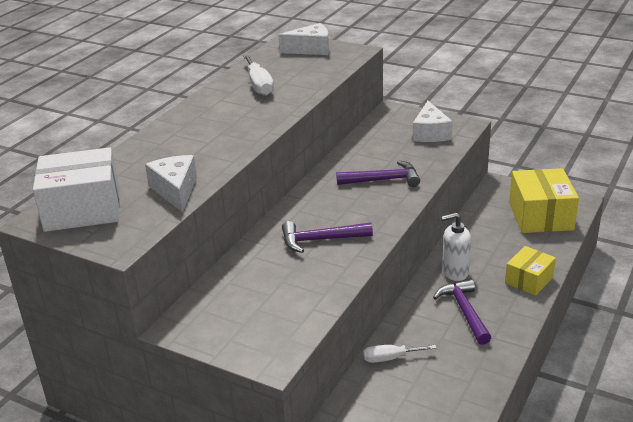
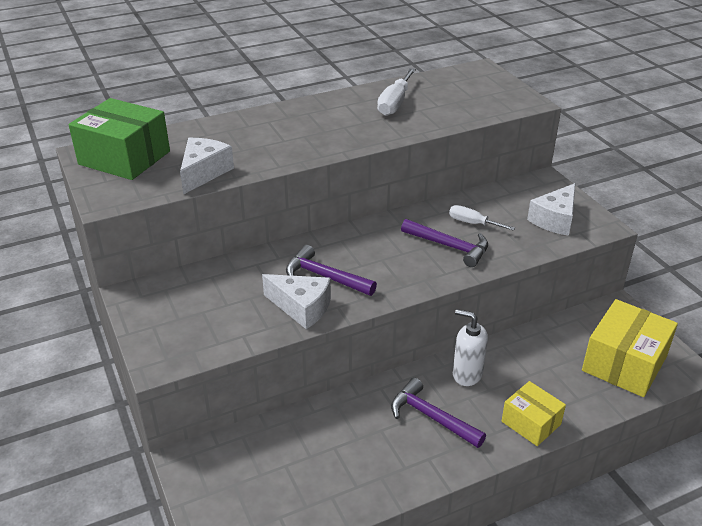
camera: 35 degrees right, 5 degrees up
white box [33,147,119,232] -> green box [69,98,170,180]
white cheese [278,23,329,55] -> white cheese moved to [262,274,331,329]
white screwdriver [363,345,436,363] -> white screwdriver moved to [449,205,515,231]
purple hammer [433,278,491,345] -> purple hammer turned 75 degrees counterclockwise [391,378,486,448]
yellow box [505,246,556,296] -> yellow box turned 60 degrees clockwise [502,381,566,446]

